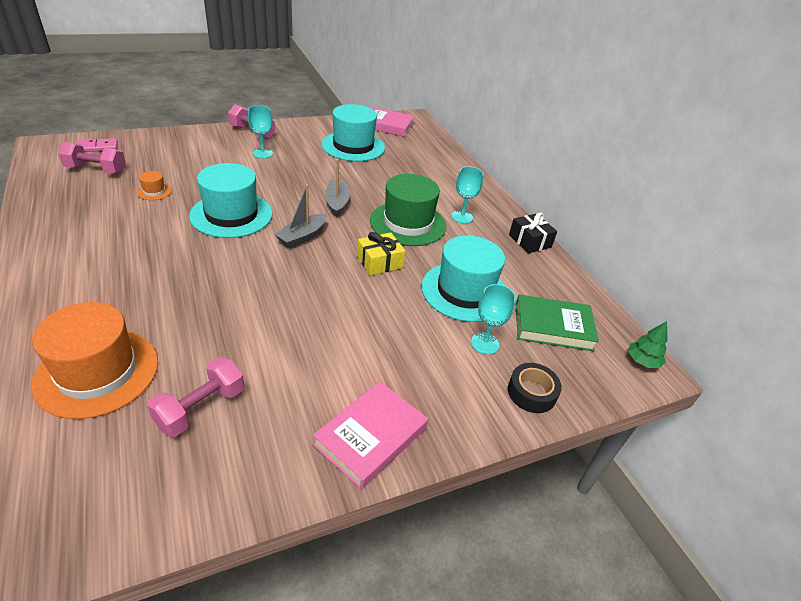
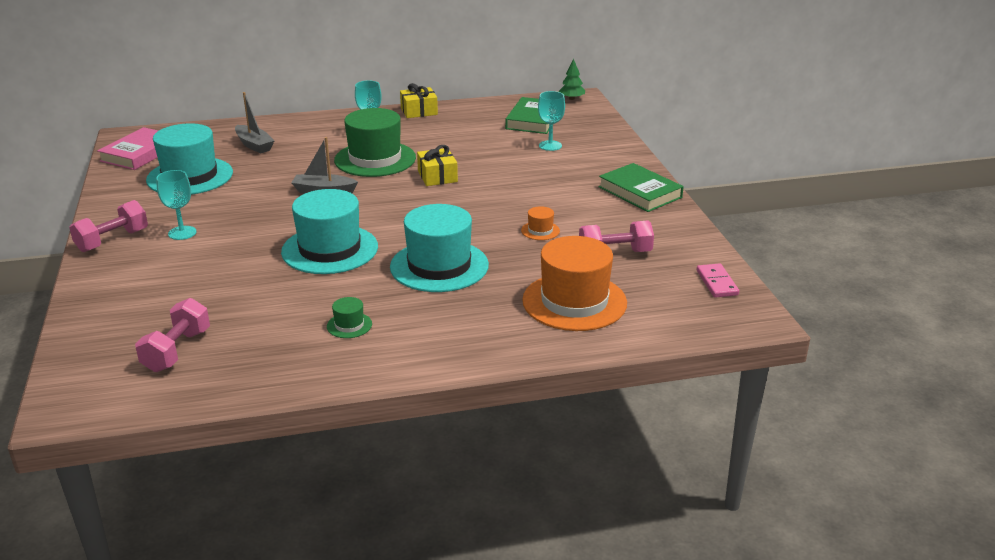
camera: 75 degrees left, 10 degrees down
pink domino [76,138,118,152] -> pink domino moved to [697,263,739,298]
orange hat [137,171,172,200] -> orange hat moved to [521,206,560,240]
pink dumbbell [147,357,244,437] -> pink dumbbell turned 60 degrees counterclockwise [579,220,654,252]
grey boat [274,185,327,248] -> grey boat moved to [235,92,275,154]
pink book [313,381,428,489] -> green book [599,163,684,212]
turquoise hat [422,235,505,322] -> turquoise hat moved to [390,204,489,292]
black tape [508,363,562,413] -> none
black gift [509,213,557,253] -> yellow gift [400,83,438,118]
none -> green hat [327,297,372,338]

